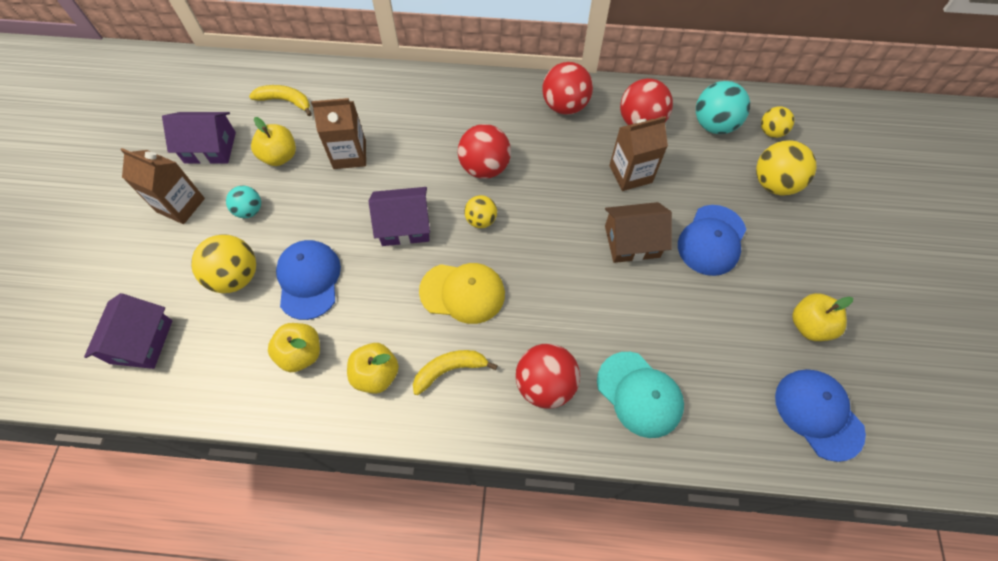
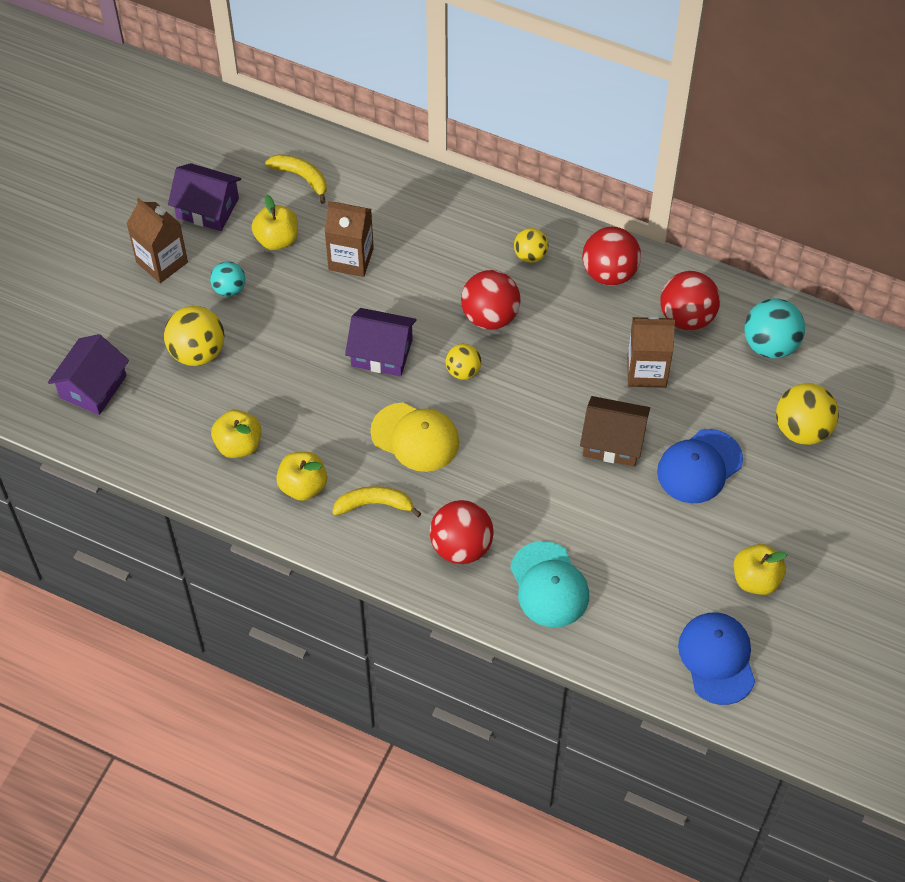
camera: 20 degrees right, 5 degrees down
blue cap [276,240,341,320] -> none
yellow ball [761,106,795,138] -> yellow ball moved to [514,228,548,263]

